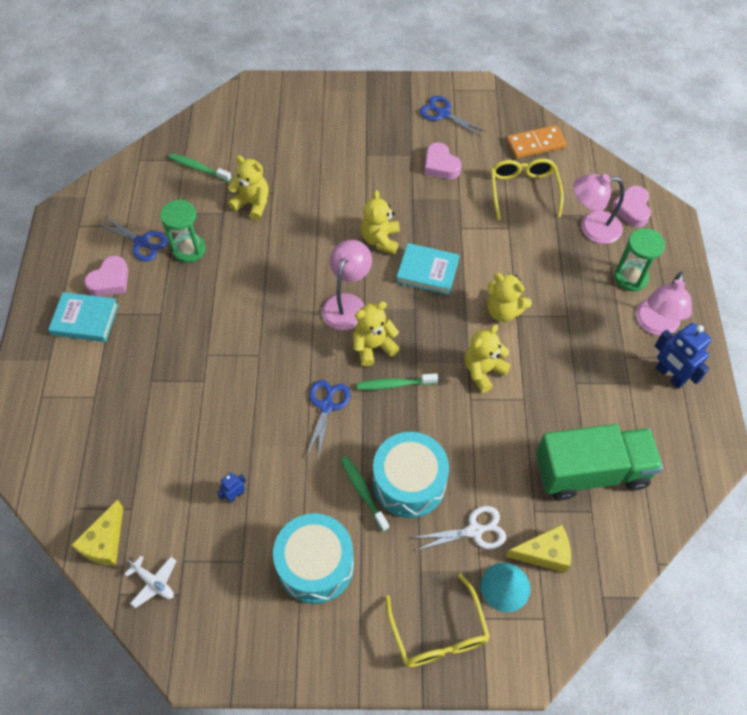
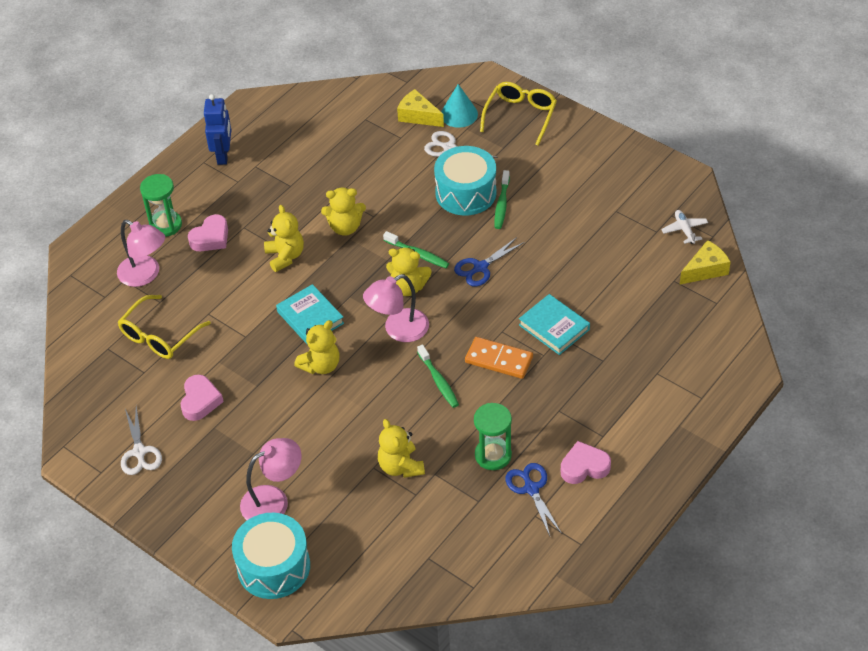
camera: 140 degrees left, 10 degrees down
turquoise book [48,292,119,342] -> turquoise book moved to [519,294,590,355]
green toothbrush [169,153,232,182] -> green toothbrush moved to [417,345,459,408]
blue robot [217,472,246,503] -> none
turquoise drum [273,513,354,604] -> turquoise drum moved to [232,513,310,599]
blue scissors [420,96,487,137] -> white scissors [121,406,162,475]
orange domino [506,125,567,159] -> orange domino moved to [465,337,533,379]
green truck [536,424,663,500] -> none
pink heart [611,186,651,227] -> pink heart moved to [188,214,228,251]
pink lamp [636,272,692,336] -> pink lamp moved to [240,438,301,520]

